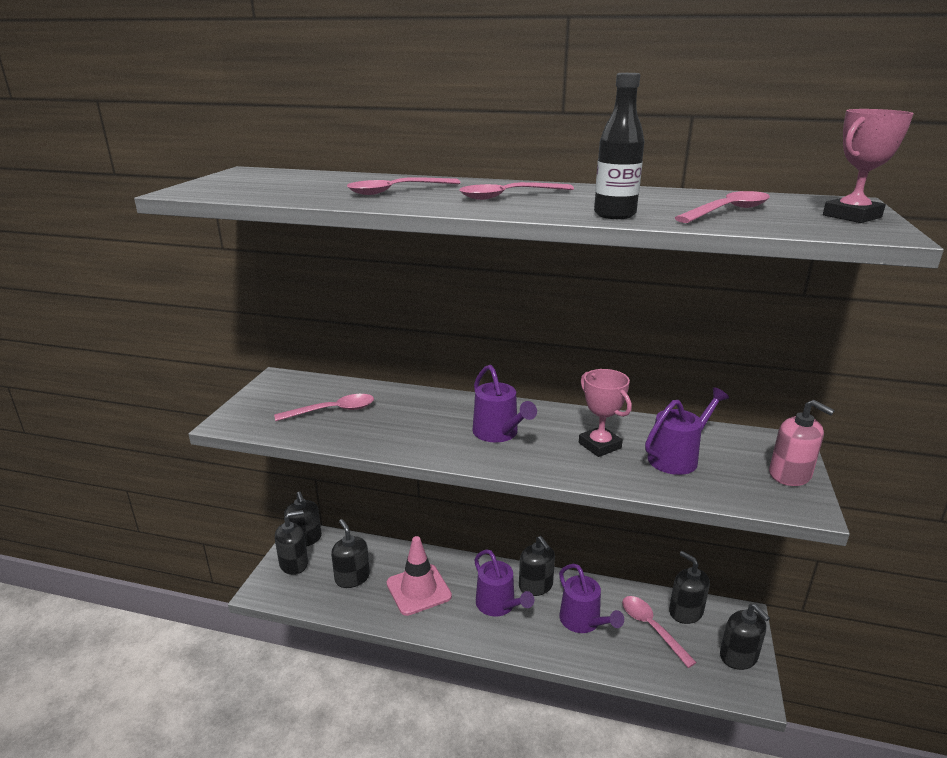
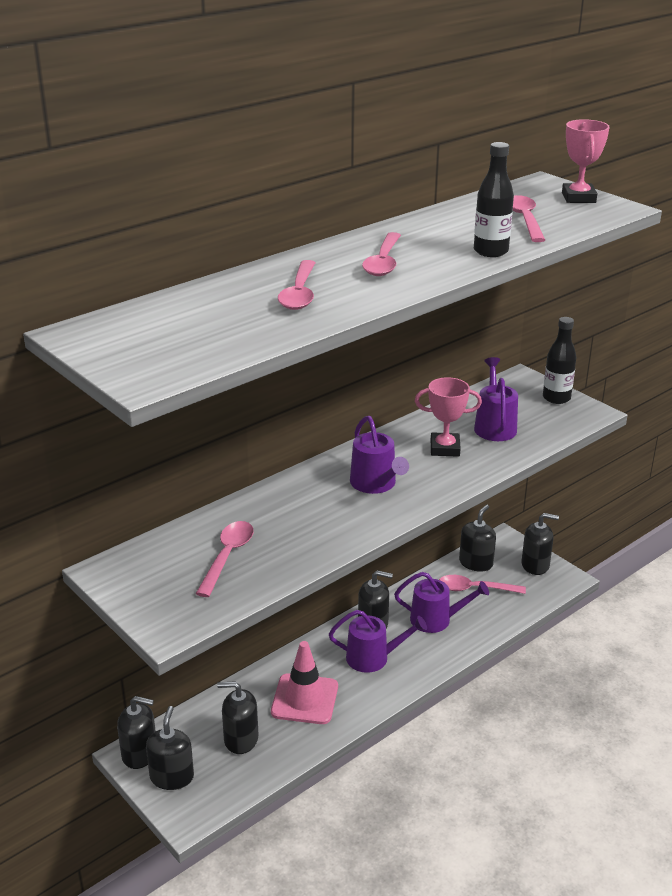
camera: 55 degrees left, 5 degrees up
purple watering can [472,365,537,443] -> purple watering can turned 60 degrees clockwise [350,416,409,494]
black soap dispenser [669,551,710,624] -> black soap dispenser turned 120 degrees clockwise [459,505,496,572]
pink soap dispenser [769,400,835,486] -> black bottle [543,317,577,404]

